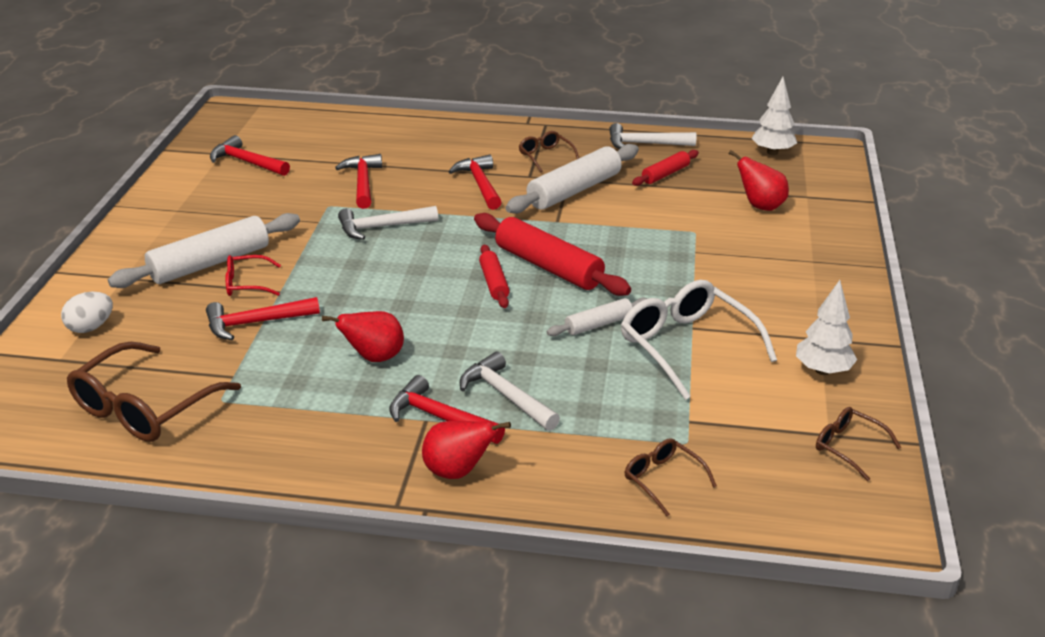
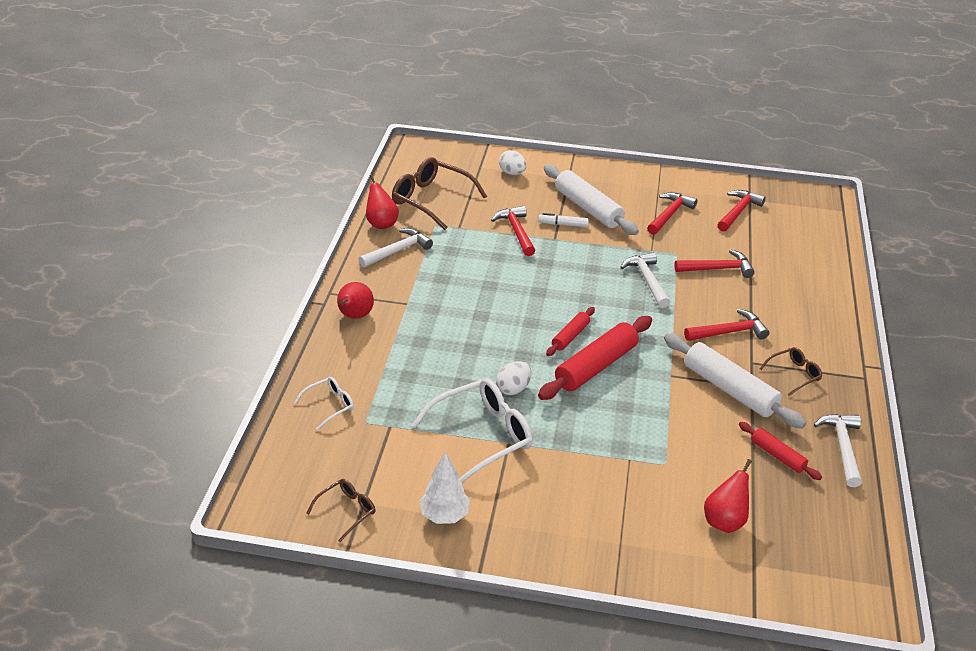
camera: 90 degrees right, 5 degrees up
red glasses [226,255,281,296] -> white marker [538,213,589,227]
red pear [322,311,404,362] -> red pear moved to [366,174,399,229]
red hammer [389,375,505,444] -> red hammer moved to [647,192,698,235]
white hammer [460,351,560,431] -> white hammer moved to [359,228,433,268]
red rolling pin [479,245,510,308] -> red rolling pin turned 45 degrees counterclockwise [546,307,595,356]
white rolling pin [547,298,648,336] -> white egg [496,361,531,395]
brown glasses [625,438,717,516] -> white glasses [294,377,354,430]
white tree [751,77,797,155] -> none

